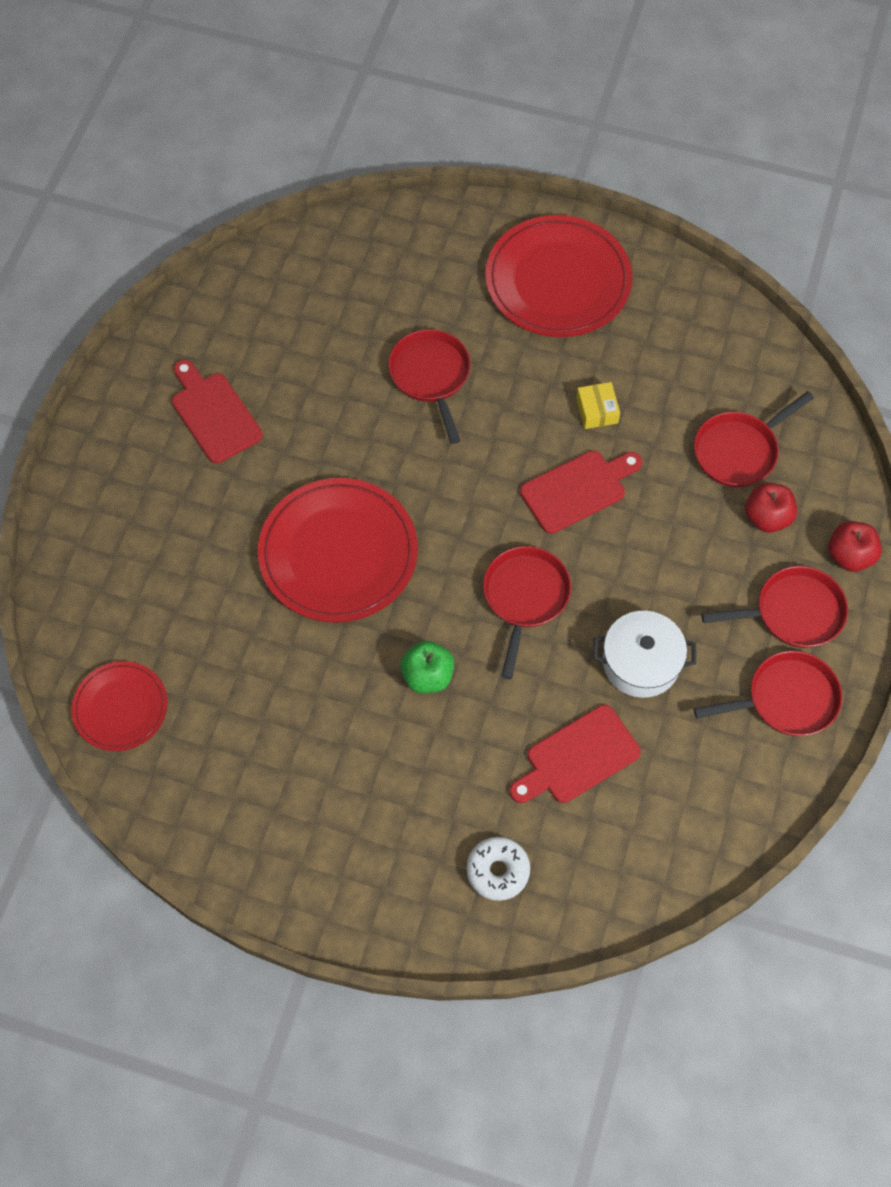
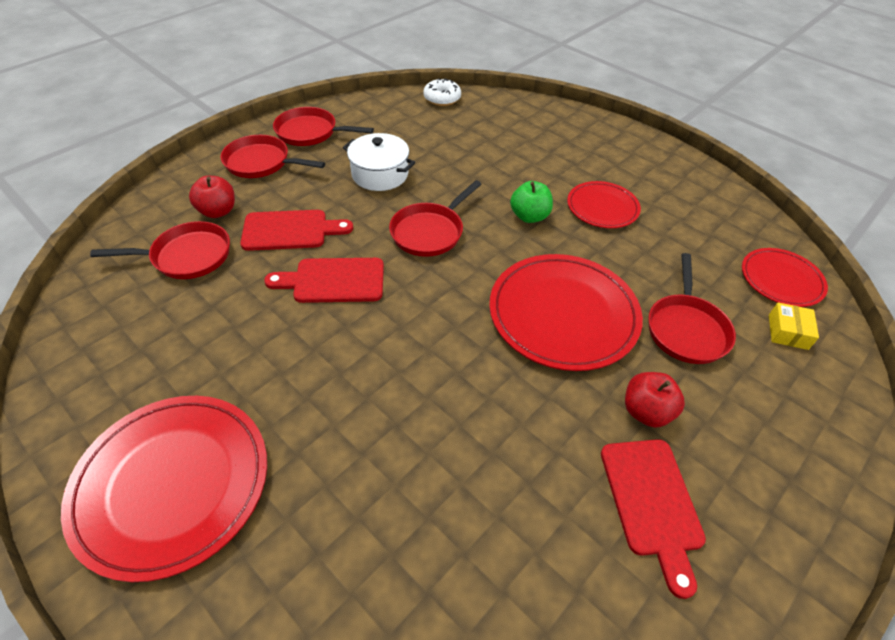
camera: 155 degrees left, 15 degrees down
red pan [388,329,471,444] -> red pan moved to [648,253,736,364]
white donut [466,837,530,901] -> white donut moved to [423,78,461,106]
red cutting board [510,705,641,803] -> red cutting board moved to [240,210,353,251]
yellow box [576,382,620,429] -> yellow box moved to [769,302,819,350]
red apple [828,521,882,572] -> red apple moved to [625,372,685,428]
none -> red plate [567,181,641,228]

